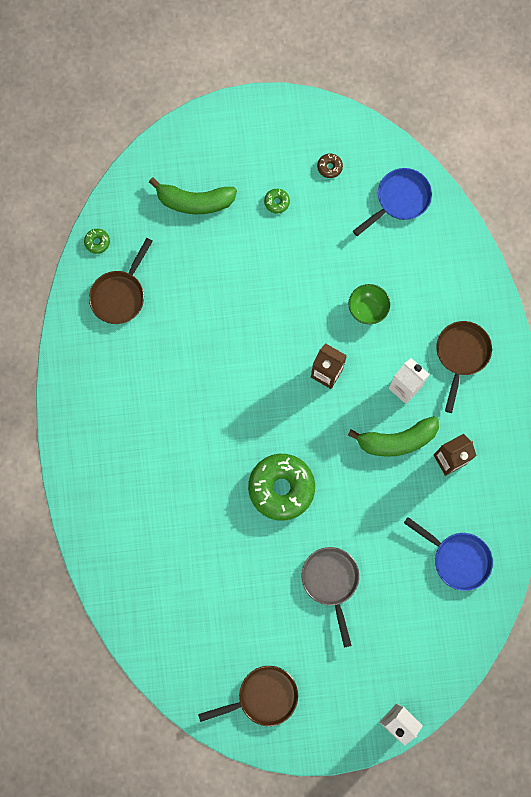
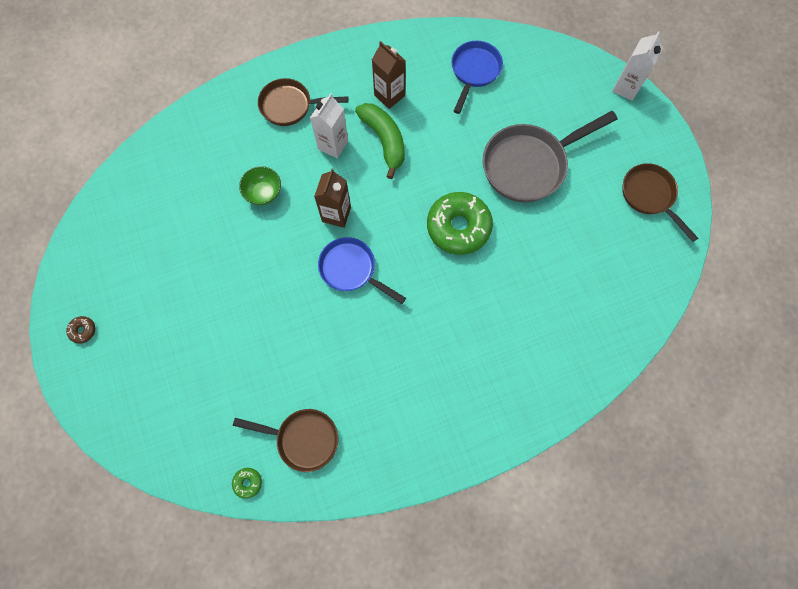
camera: 105 degrees left, 5 degrees down
green banana [149,178,237,214] -> none
green donut [264,189,290,214] -> none
grey pan [302,547,359,648] -> grey pan [483,111,617,203], size x1.56
brown donut [317,154,343,178] -> brown donut moved to [66,316,95,344]
blue pan [353,168,432,236] -> blue pan moved to [318,237,406,304]

